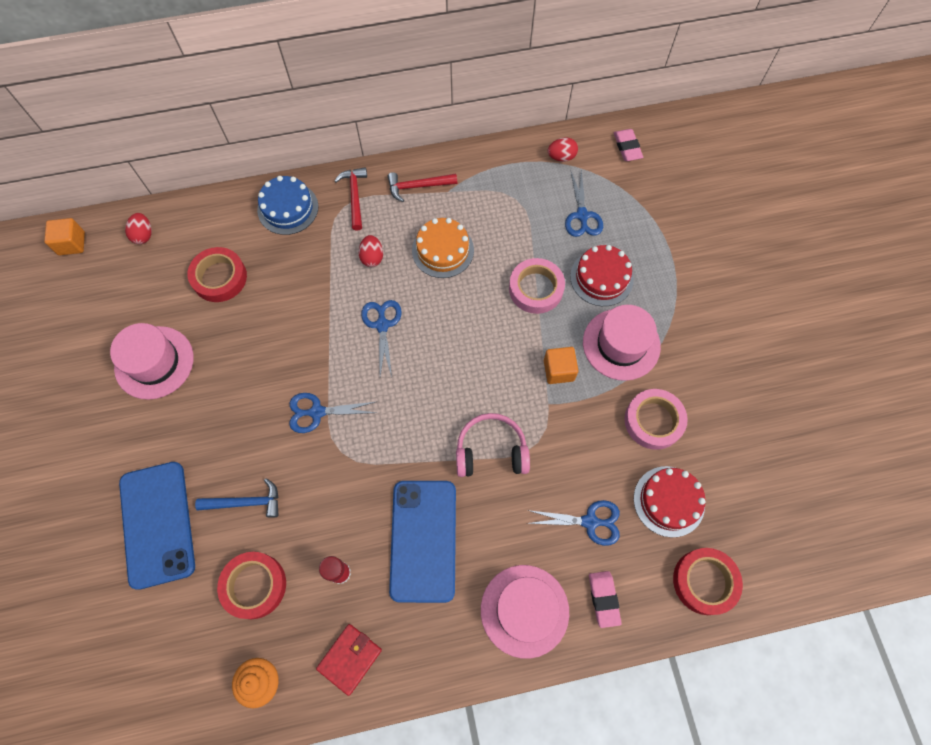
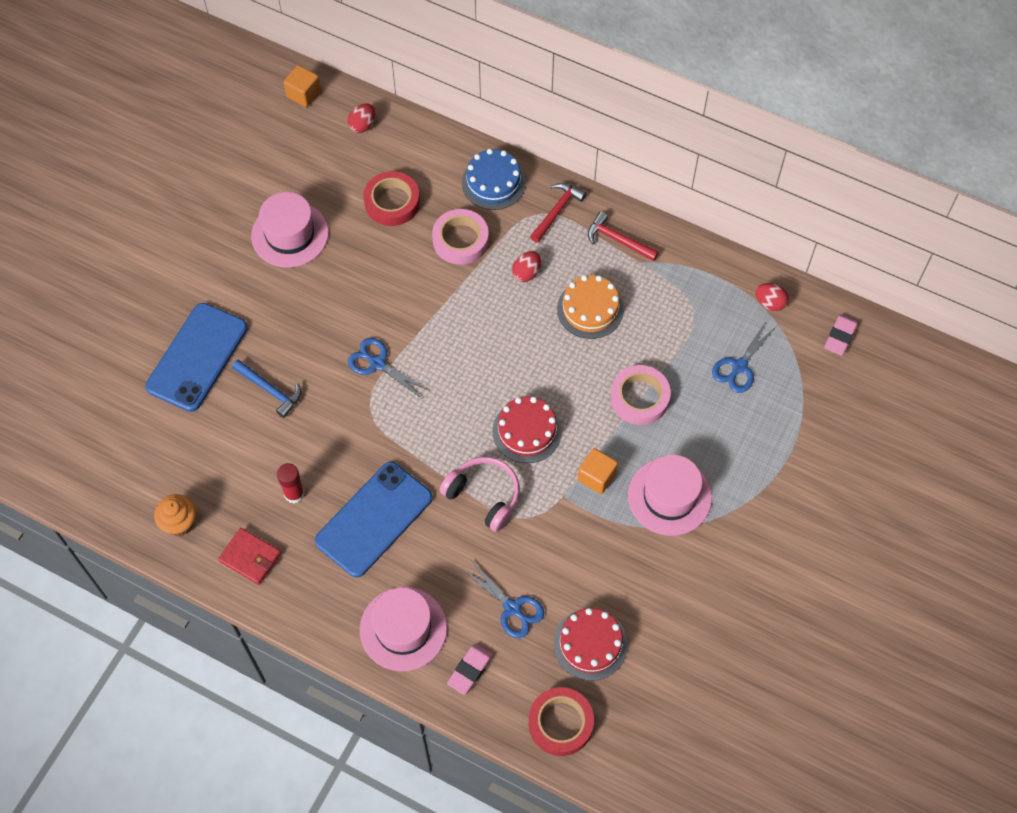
camera: 40 degrees right, 5 degrees down
red tape [217,552,286,619] -> none
red wallet [316,624,382,696] -> red wallet turned 45 degrees clockwise [218,528,281,585]
blue scissors [361,300,402,377] -> none
red cake [570,245,634,306] -> red cake moved to [492,396,562,463]
pink tape [625,389,688,450] -> pink tape moved to [432,209,489,265]

